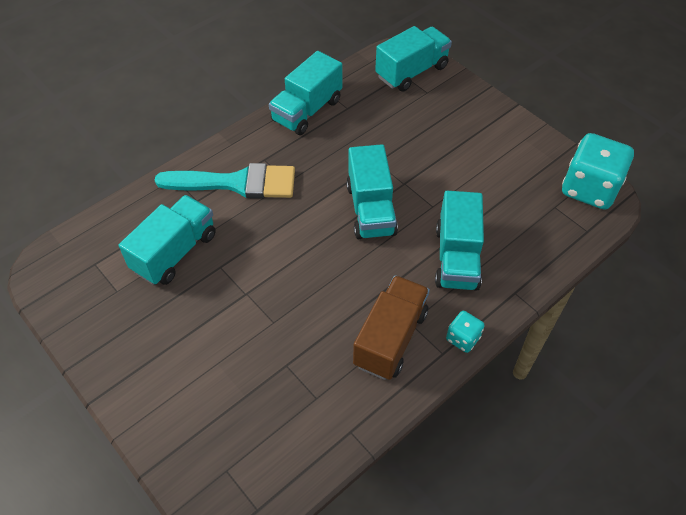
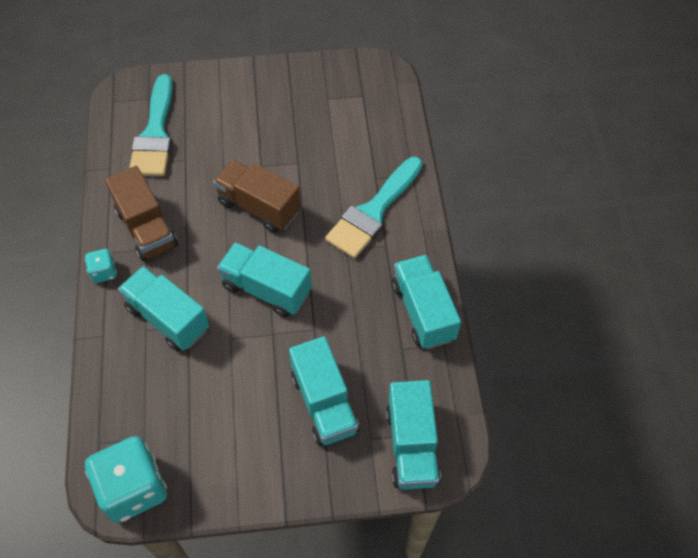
camera: 125 degrees right, 5 degrees up
turquoise truck [119,195,216,285] -> turquoise truck moved to [289,336,360,446]
none -> turquoise brush [129,74,173,176]
none -> brown truck [213,160,301,233]

